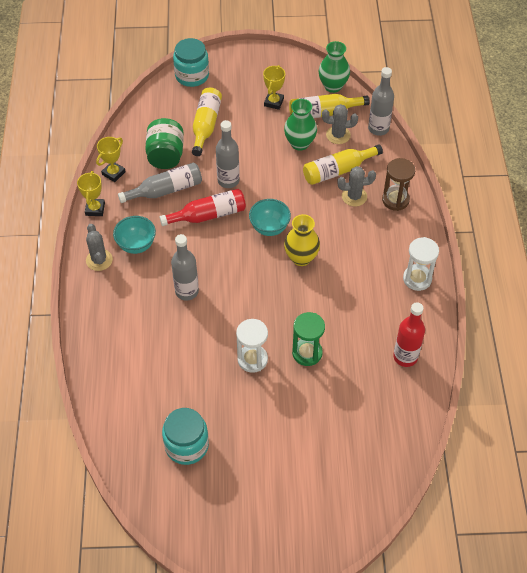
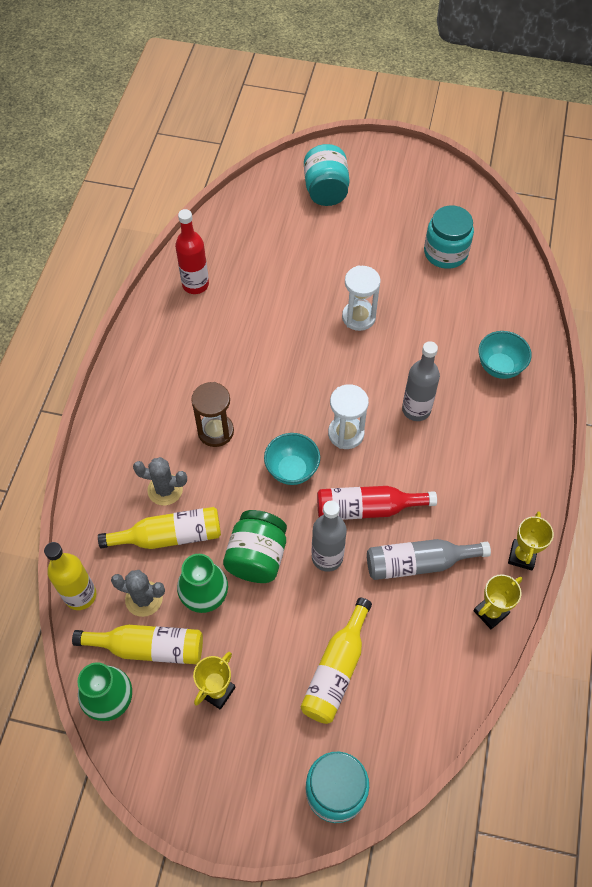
camera: 165 degrees left, 5 degrees up
grey cactus [86,224,113,271] -> none
turquoise bowl [113,216,156,254] -> turquoise bowl moved to [478,331,532,379]
green jar [145,118,184,169] -> green jar moved to [223,510,287,583]
yellow vase [284,214,320,266] -> none
green hourglass [292,312,325,366] -> none
grey bottle [368,67,394,136] -> yellow bottle [44,542,96,610]
brown hourglass [382,158,415,211] -> brown hourglass moved to [191,382,234,447]
white hourglass [403,237,439,291] -> white hourglass moved to [328,384,369,449]
none -> turquoise jar [304,144,350,206]

